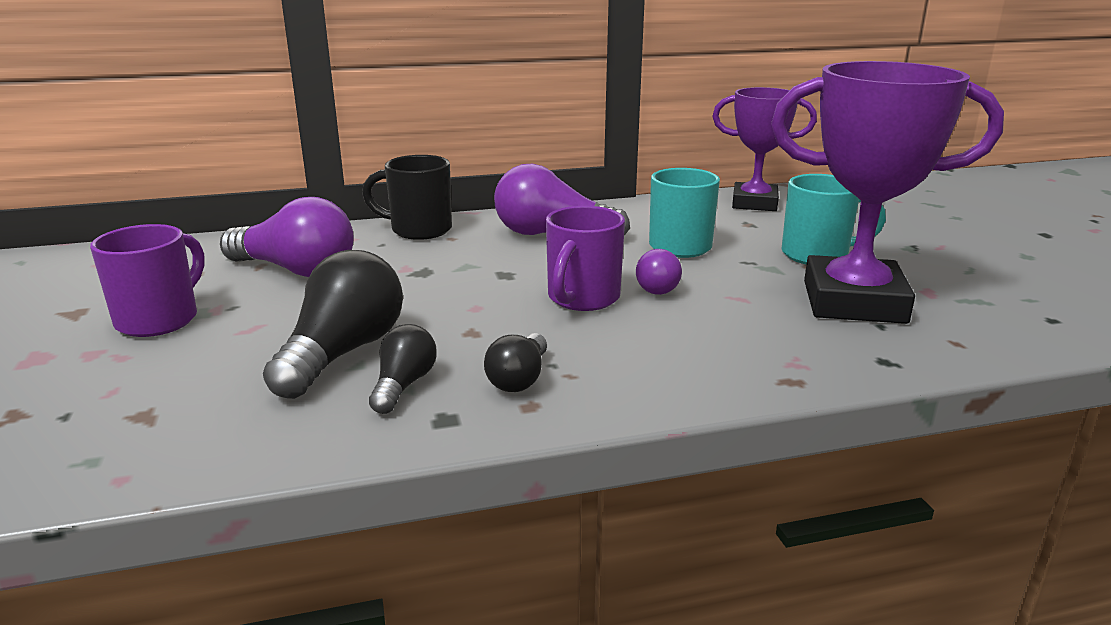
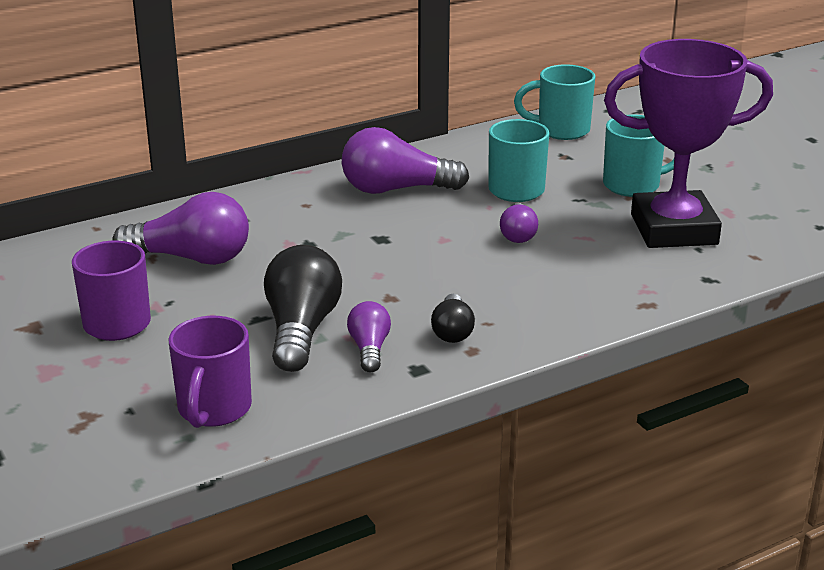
camera: 15 degrees left, 5 degrees up
black mug [362,155,452,240] -> none
black light bulb [369,324,437,414] -> purple light bulb [347,301,391,372]
purple mug [546,206,625,311] -> purple mug moved to [168,316,252,428]
purple trophy [712,87,817,211] -> turquoise mug [514,64,595,140]

